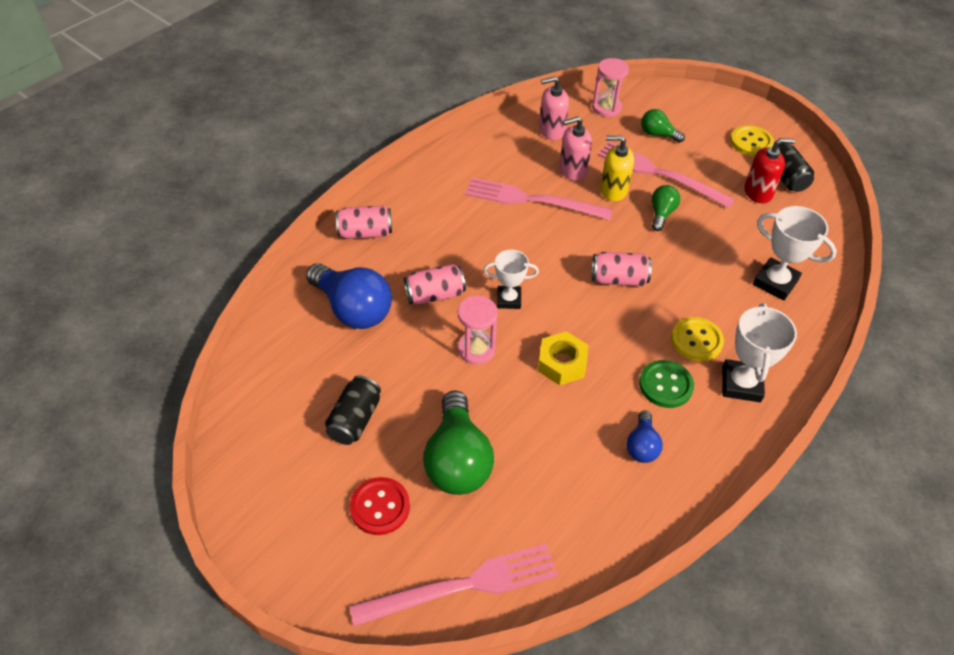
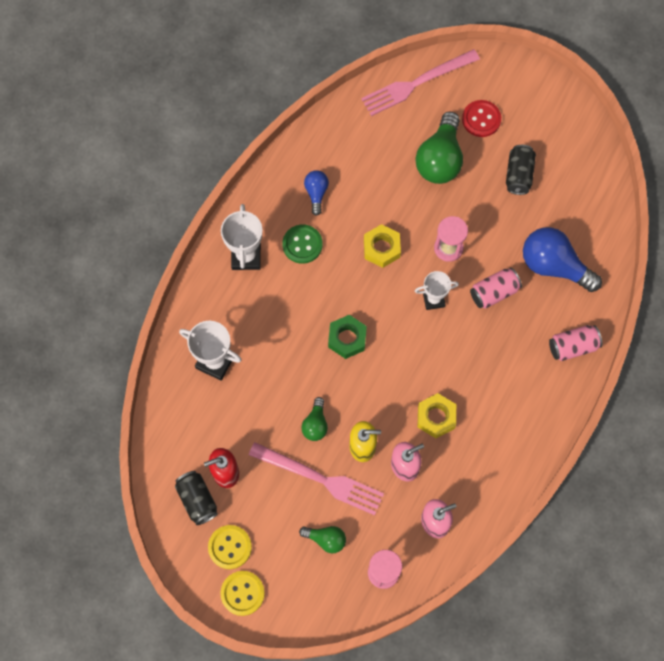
camera: 170 degrees right, 20 degrees up
green light bulb [423,391,494,495] -> green light bulb turned 150 degrees counterclockwise [416,111,463,184]
pink fork [465,177,613,220] -> yellow nut [418,393,456,438]
pink can [592,252,652,286] -> green nut [328,315,367,359]
yellow button [671,317,724,362] -> yellow button moved to [220,571,265,616]

